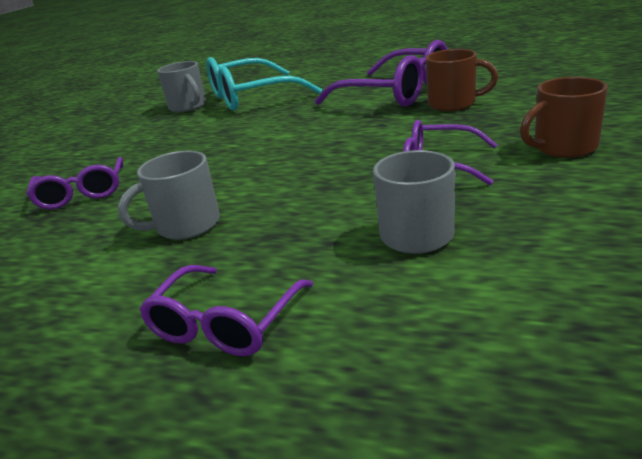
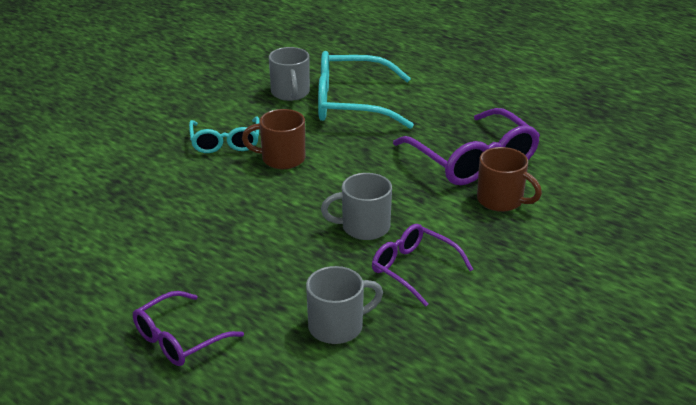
camera: 20 degrees right, 5 degrees up
purple glasses [26,157,123,210] -> none
grey mug [118,151,220,240] -> grey mug moved to [321,173,392,240]
brown mug [520,77,608,158] -> brown mug moved to [242,109,305,169]
none -> turquoise glasses [189,116,260,153]

